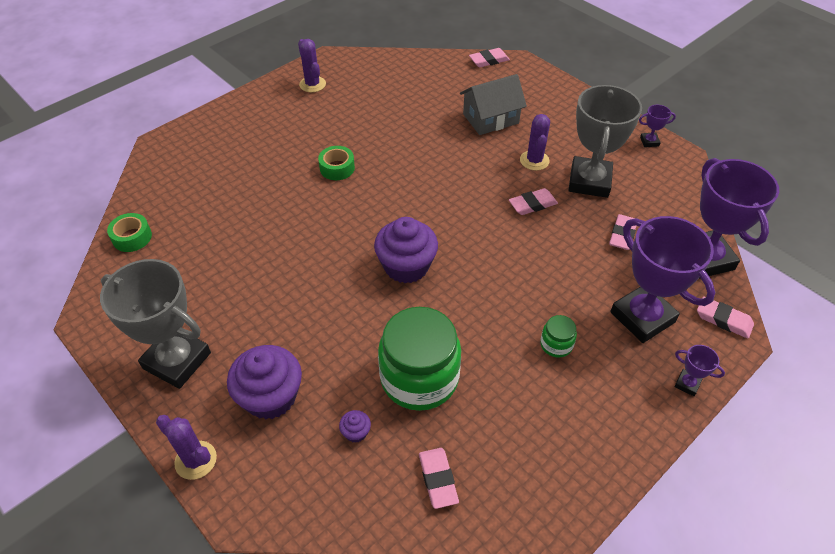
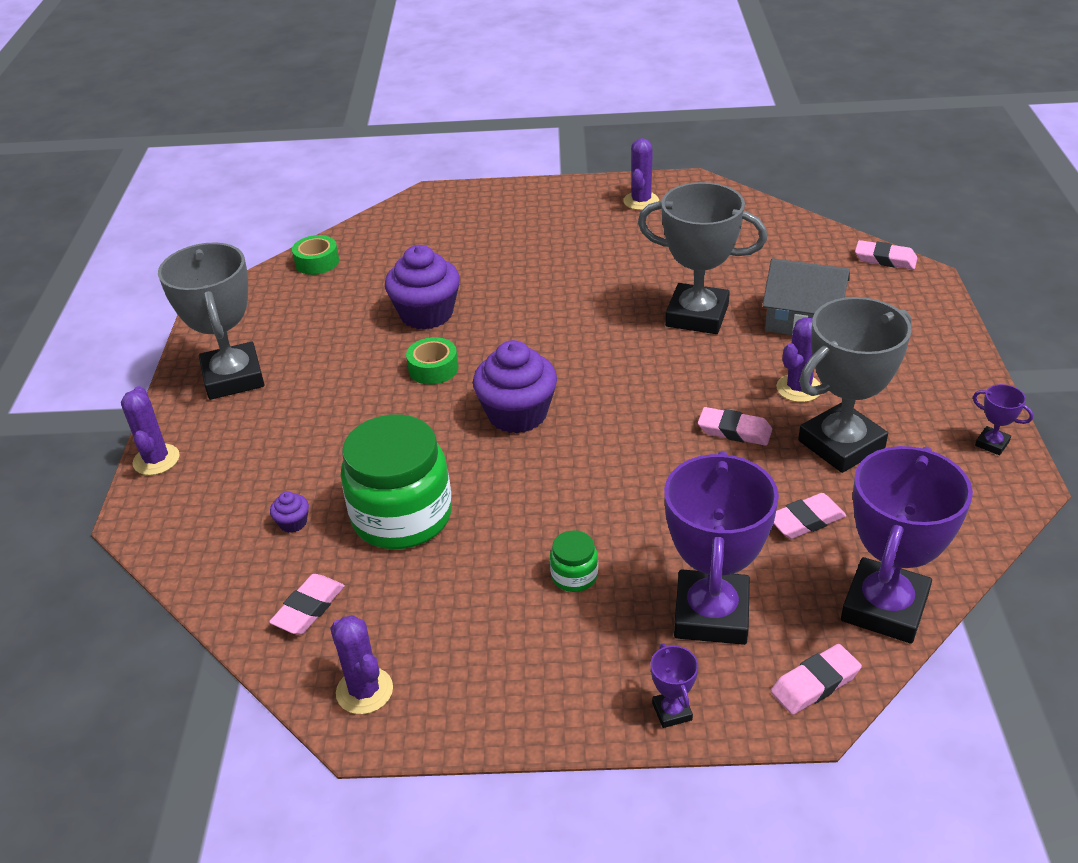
camera: 45 degrees right, 10 degrees down
purple cupcake [227,345,302,419] -> purple cupcake moved to [385,245,460,330]
green tape [318,146,355,180] -> green tape moved to [406,337,458,385]
pink eraser [697,296,754,338] -> pink eraser turned 75 degrees clockwise [771,644,862,715]
none -> purple cactus [330,615,393,714]
none -> grey trophy [638,182,767,334]

